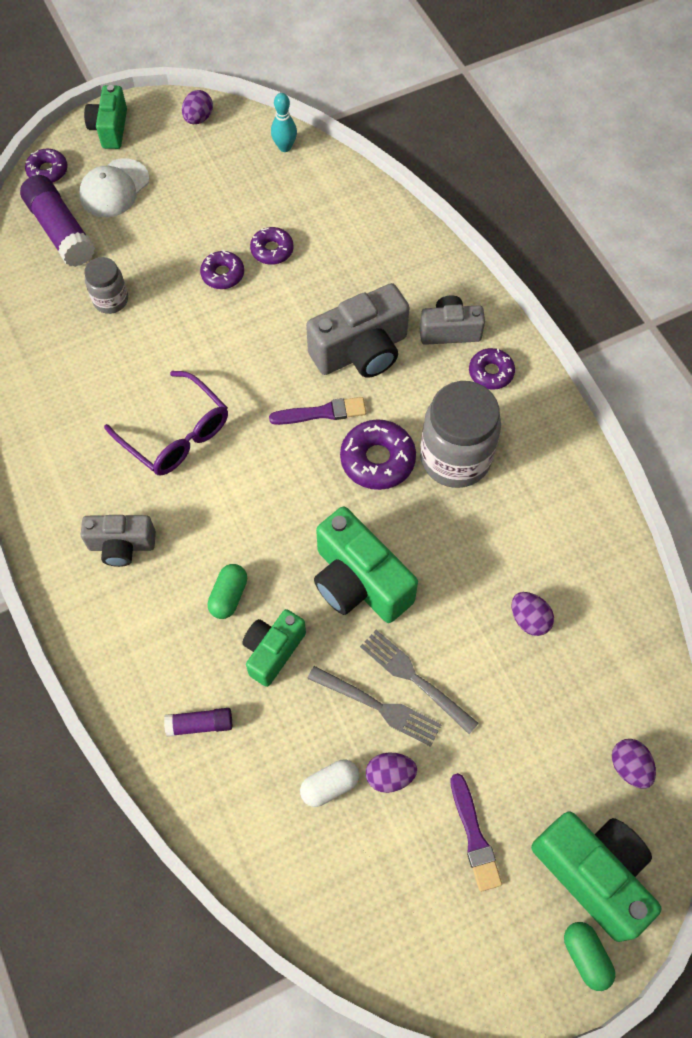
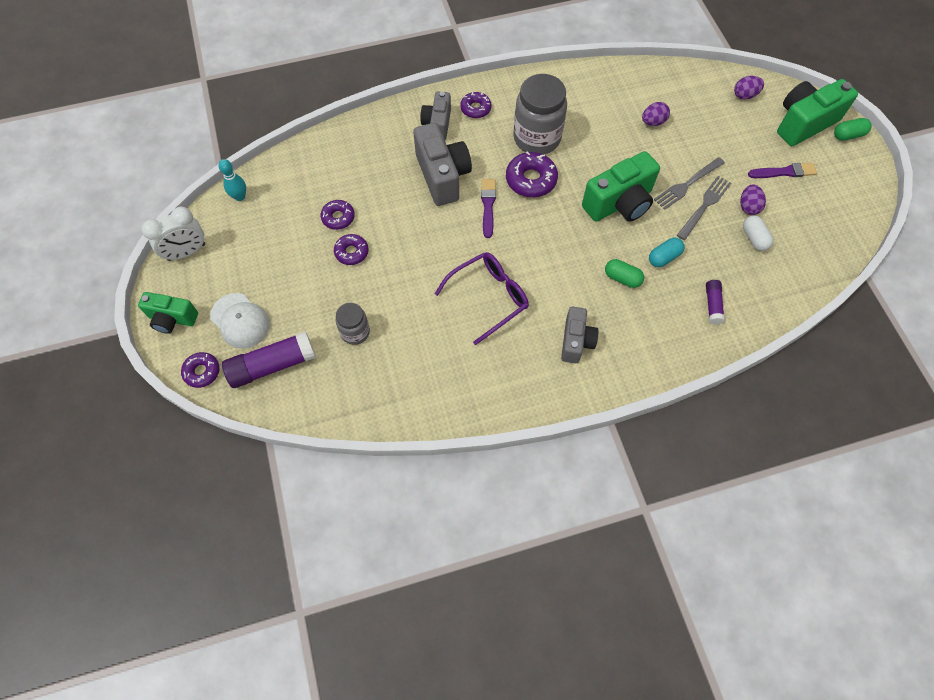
camera: 80 degrees left, 0 degrees up
purple egg [182,90,213,124] -> white clock [141,207,205,261]
green camera [242,609,306,687] -> turquoise capsule [649,238,684,267]

